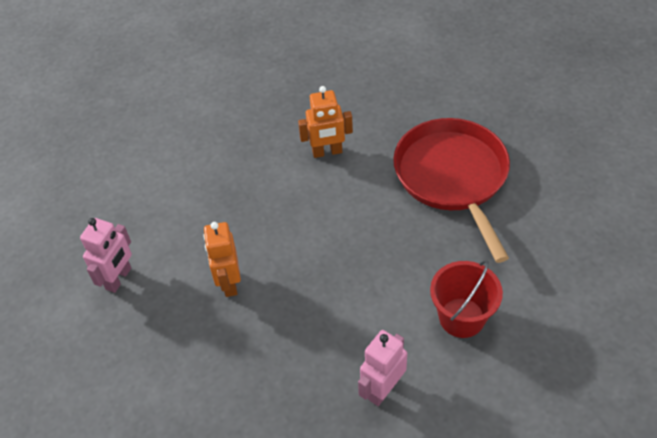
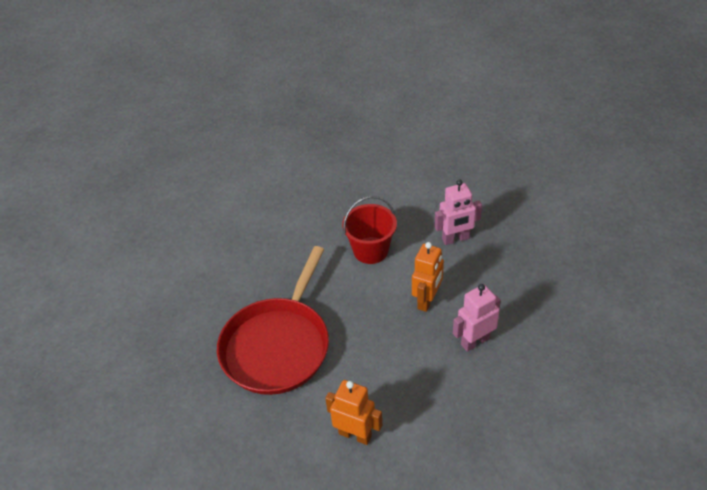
camera: 145 degrees left, 5 degrees down
pink robot [80,218,132,293] -> pink robot moved to [453,284,501,352]
orange robot [203,222,241,297] -> orange robot moved to [412,242,444,312]

